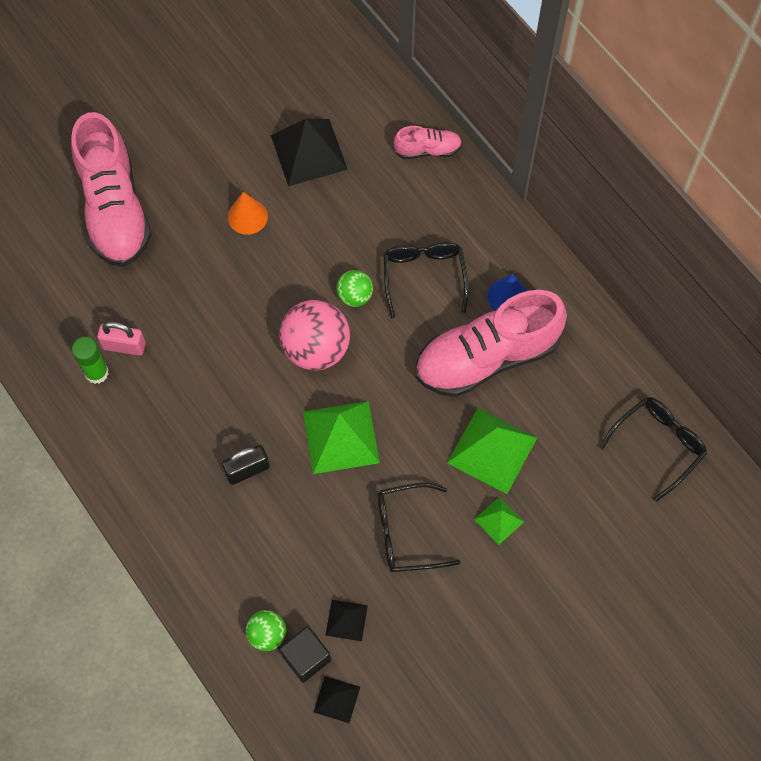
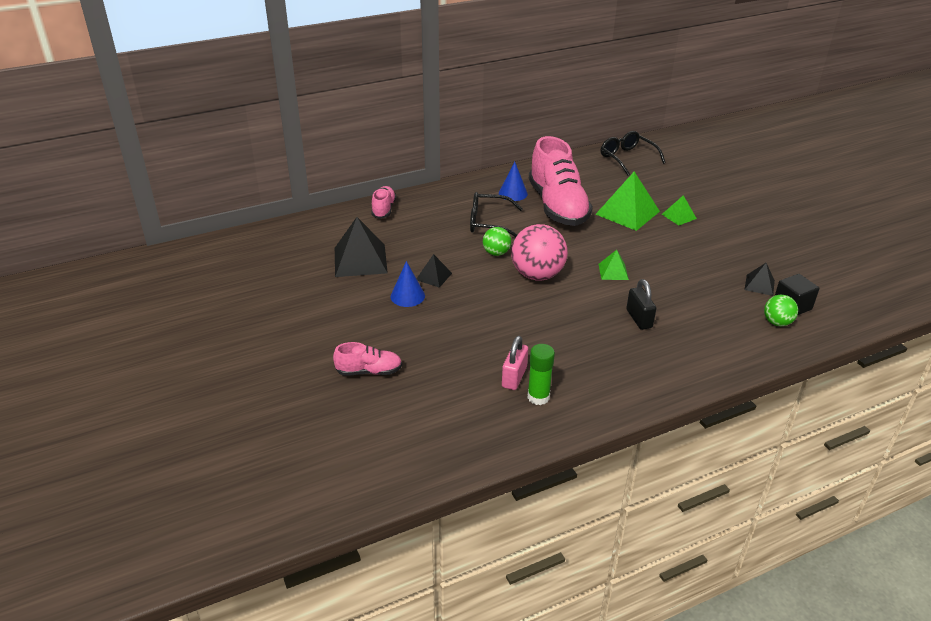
camera: 80 degrees left, 30 degrees down
pink shoe [71,112,152,267] -> pink shoe [333,342,402,376], size x0.46
orange cone [228,192,268,235] -> blue cone [391,261,425,307]
green pyramid [303,401,380,474] -> green pyramid [599,250,629,280], size x0.52
black pyramid [314,676,360,723] -> black pyramid moved to [416,254,452,288]
black glasses [378,483,461,572] -> none

